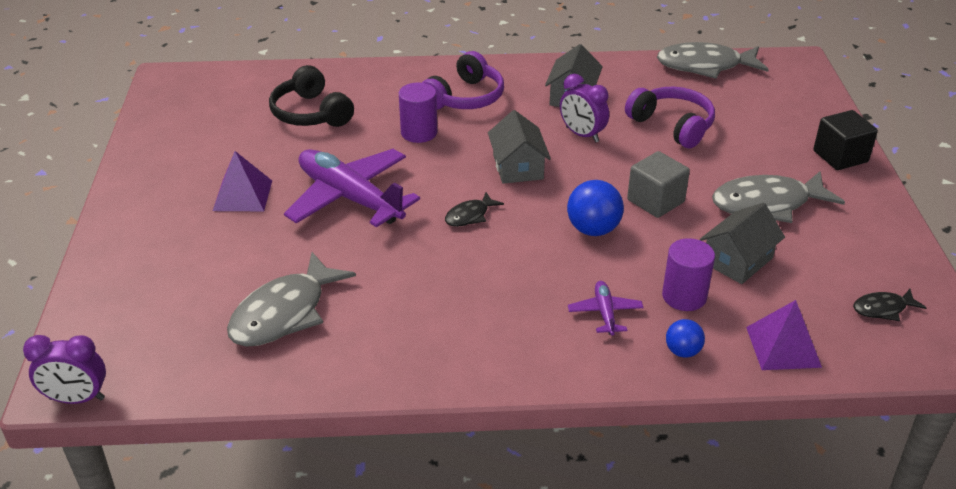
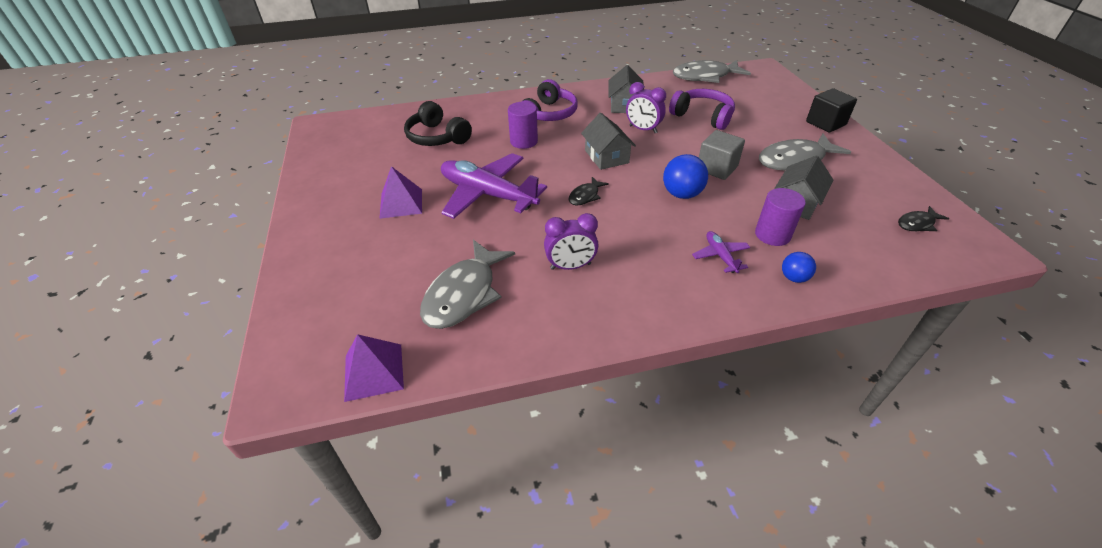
camera: 10 degrees left, 5 degrees up
purple clock [23,335,106,404] -> purple clock moved to [544,213,598,270]
purple pyramid [746,300,822,370] -> purple pyramid moved to [344,334,404,402]

